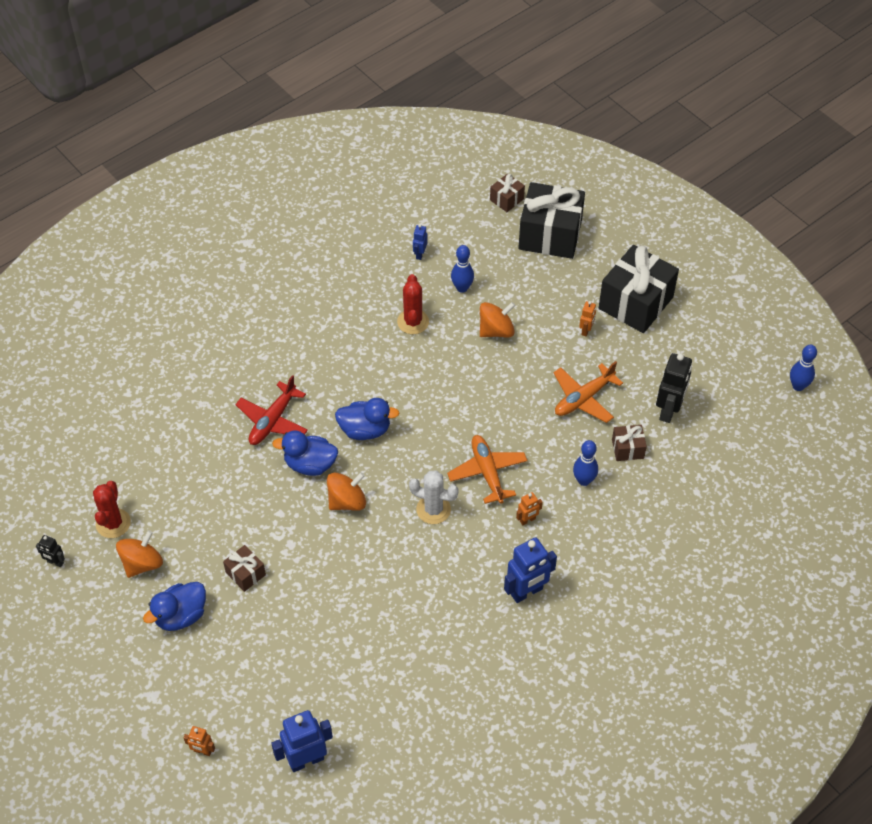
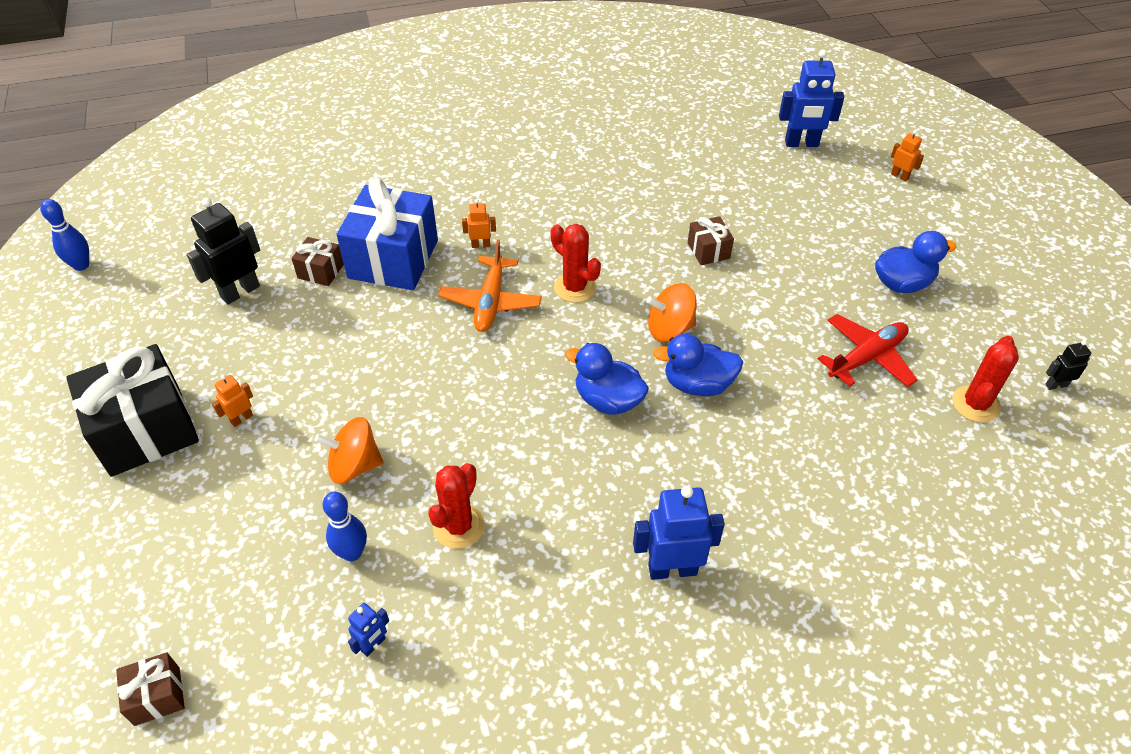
camera: 155 degrees left, 5 degrees down
black robot [36,535,65,567] -> black robot turned 60 degrees counterclockwise [1046,340,1091,390]
orange spinning top [116,530,163,578] -> none
brown gift [223,545,266,592] -> brown gift moved to [688,216,734,265]
red plane [235,375,308,445] -> red plane moved to [818,314,918,387]
blue duck [272,430,338,476] -> blue duck turned 150 degrees clockwise [653,333,743,396]
white cactus [409,470,459,524] -> red cactus [551,224,601,303]
blue robot [504,537,557,603] -> blue robot moved to [633,486,725,580]
black gift [518,182,585,259] -> none
orange plane [553,361,623,423] -> none
blue bowling pin [573,440,598,486] -> blue gift [337,178,438,290]

